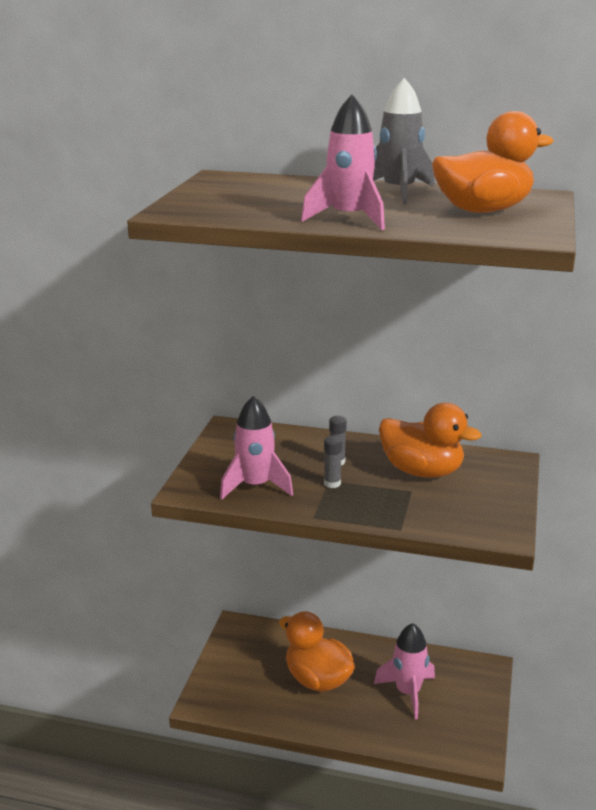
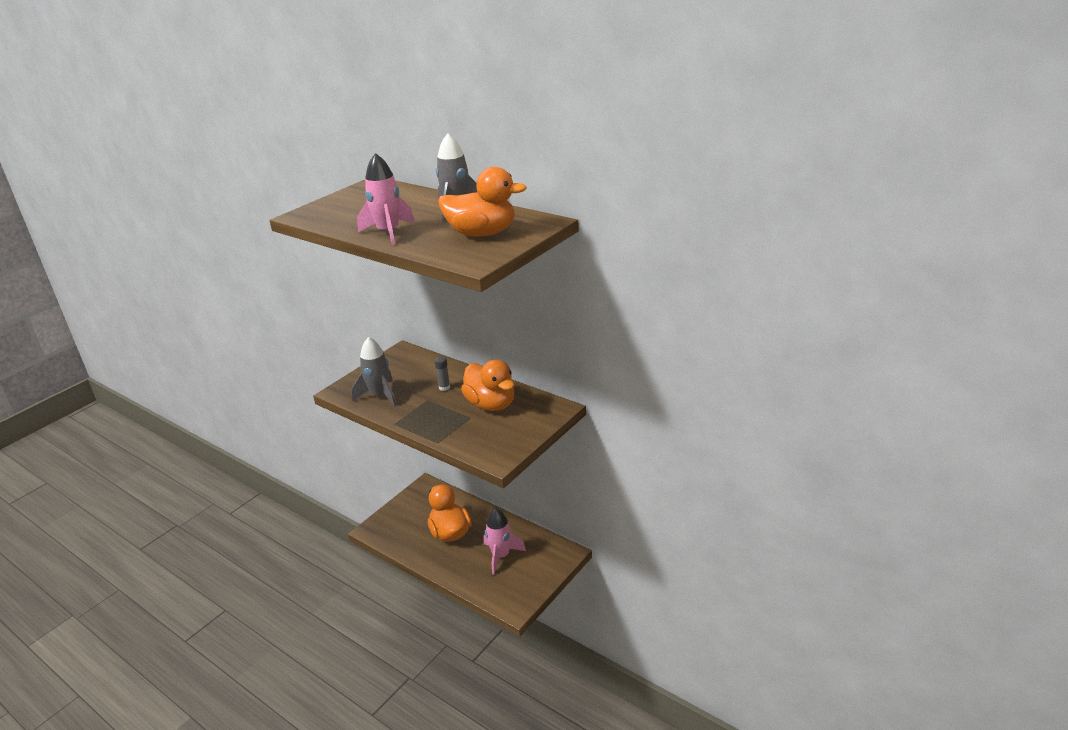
camera: 25 degrees right, 5 degrees up
pink rocket [220,396,293,500] -> grey rocket [352,337,397,407]
grey glue stick [324,436,342,488] -> none

